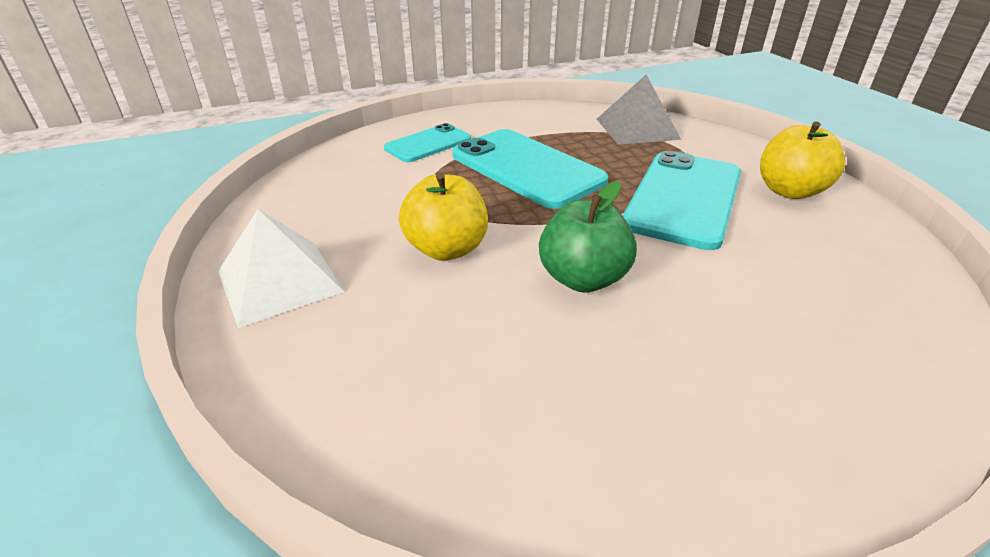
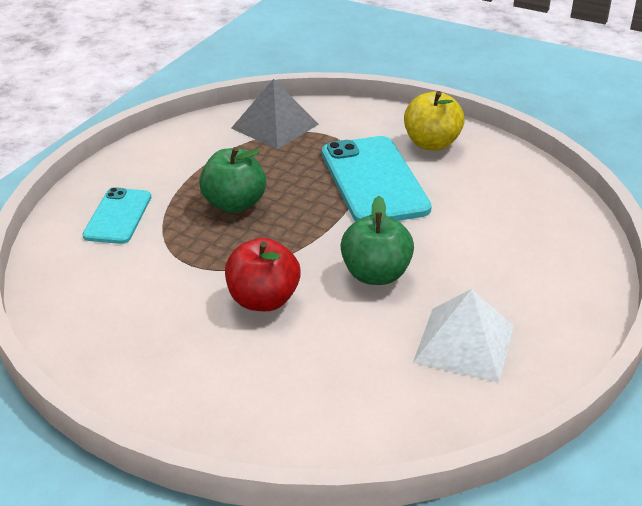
camera: 40 degrees left, 0 degrees up
white pyramid [218,209,344,328] -> white pyramid moved to [413,289,514,382]
yellow apple [399,173,488,261] -> red apple [225,238,301,311]
turquoise phone [452,129,608,209] -> green apple [199,147,266,213]

